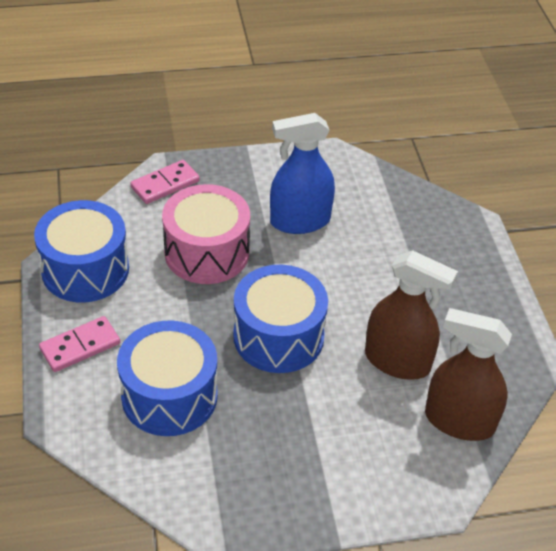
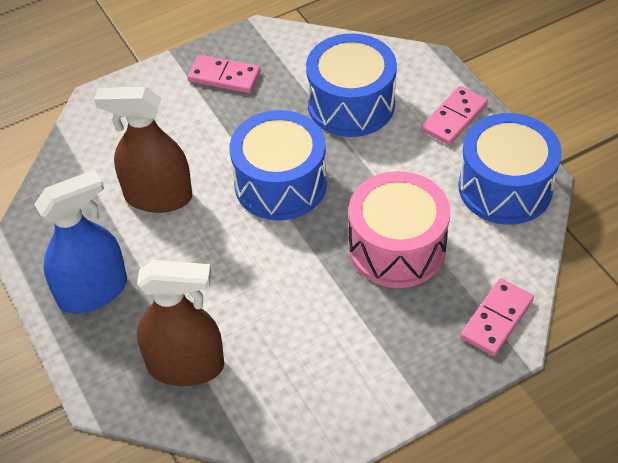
camera: 165 degrees right, 5 degrees up
blue spray bottle [270,113,335,234] -> blue spray bottle moved to [34,170,127,313]
brown spray bottle [425,308,512,441] -> brown spray bottle moved to [137,260,224,386]
none -> pink domino [187,55,261,93]

